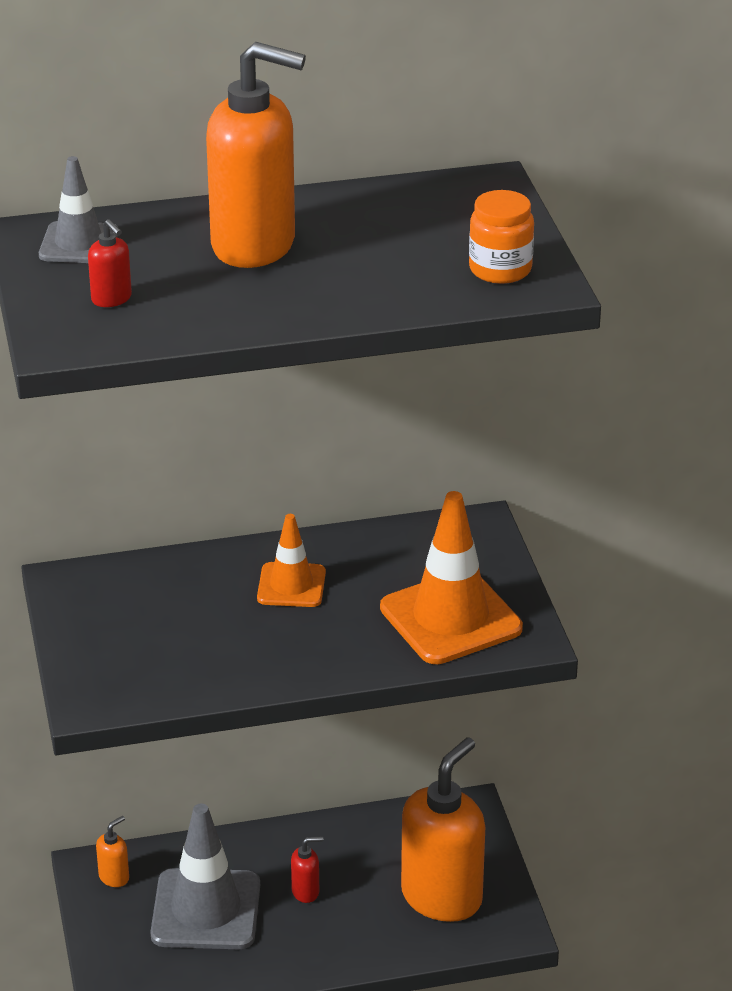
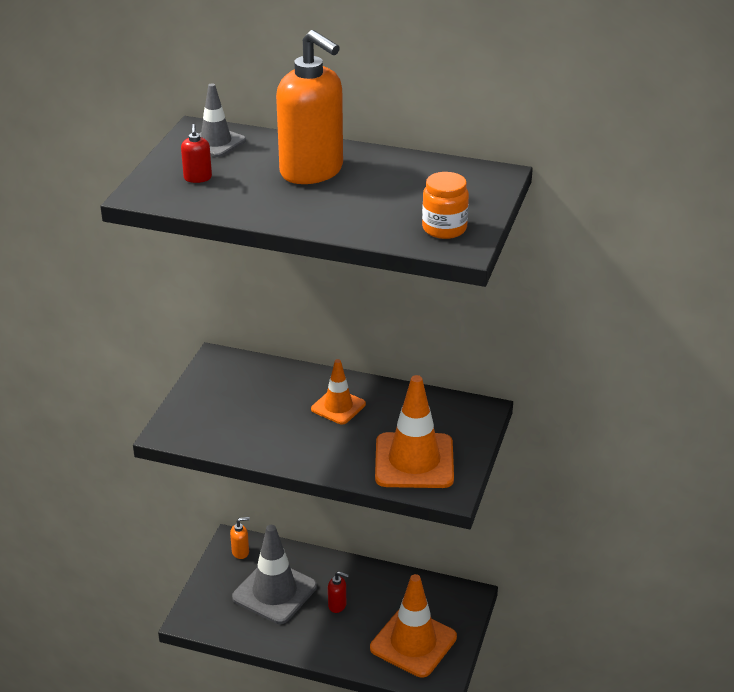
camera: 30 degrees right, 0 degrees up
orange soap dispenser [401,737,485,922] -> orange traffic cone [370,574,457,678]

